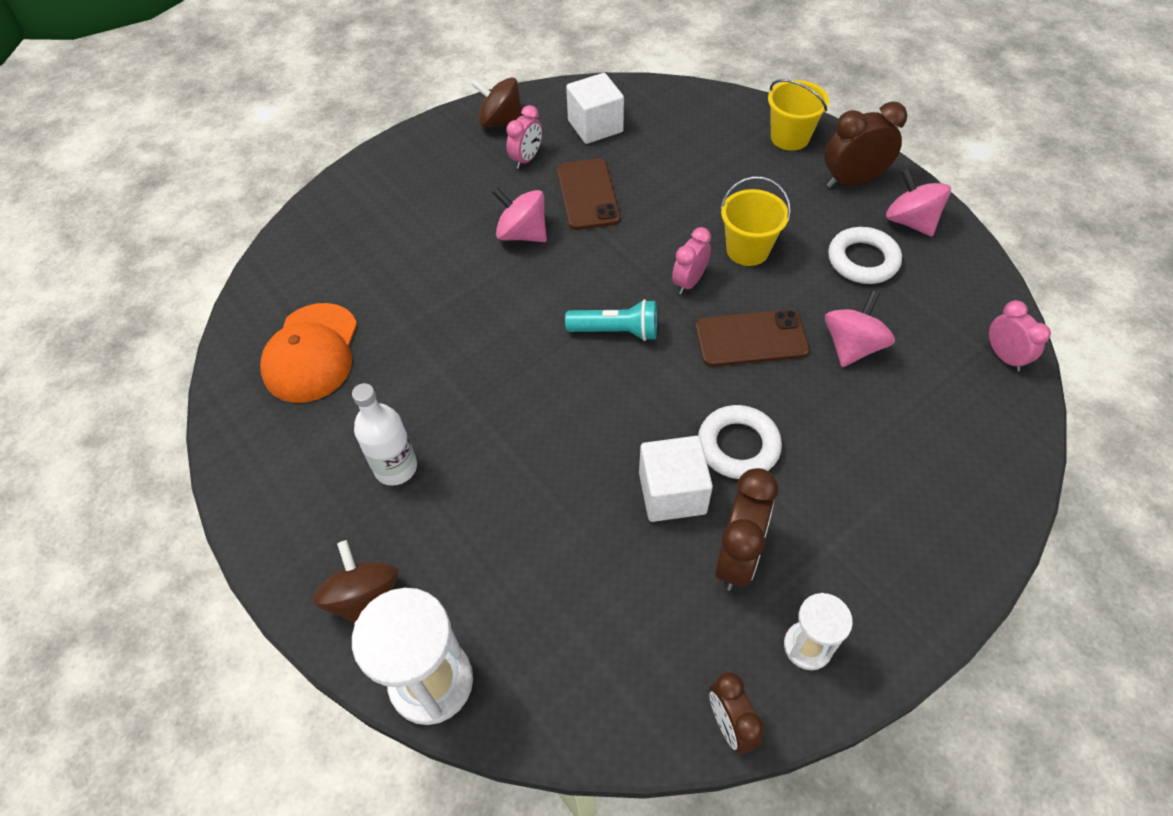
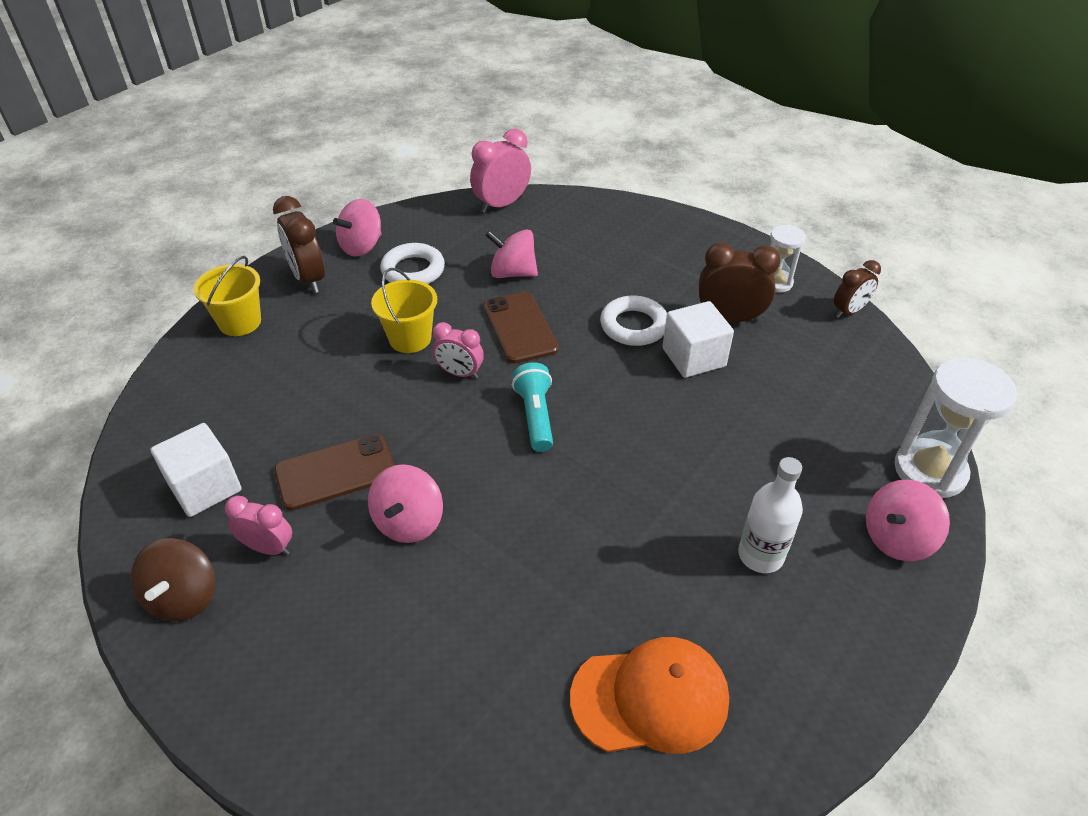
camera: 105 degrees left, 10 degrees down
brown spinning top [313,540,399,624] -> pink spinning top [866,480,950,561]
pink clock [989,300,1051,372] -> pink clock [470,128,531,213], size x1.55

